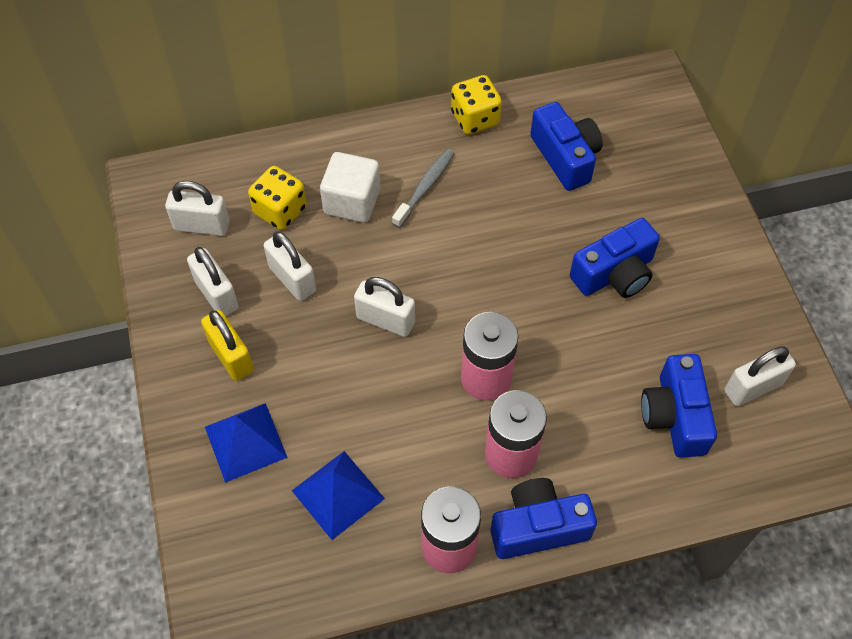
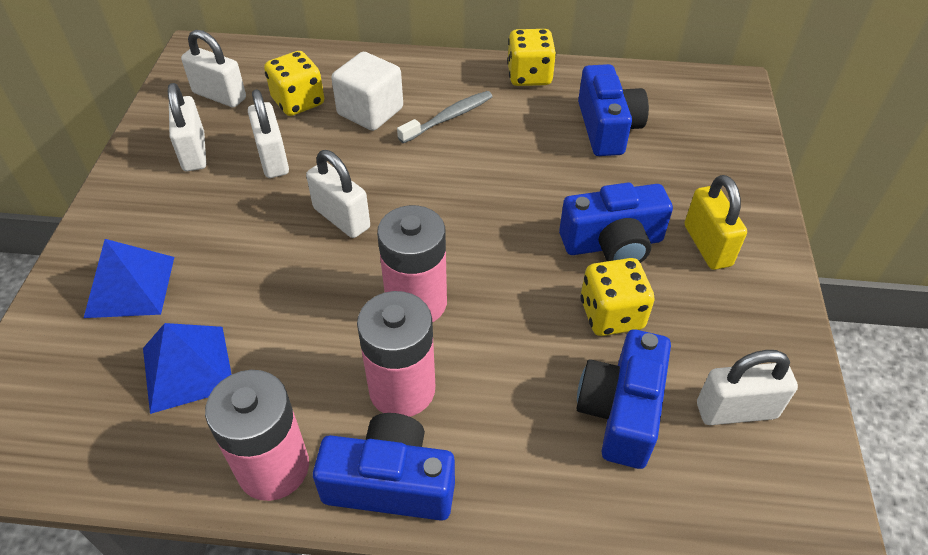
camera: 20 degrees right, 10 degrees down
yellow padlock [201,310,254,381] -> yellow padlock moved to [684,175,747,270]
none -> yellow dice [580,258,654,336]

